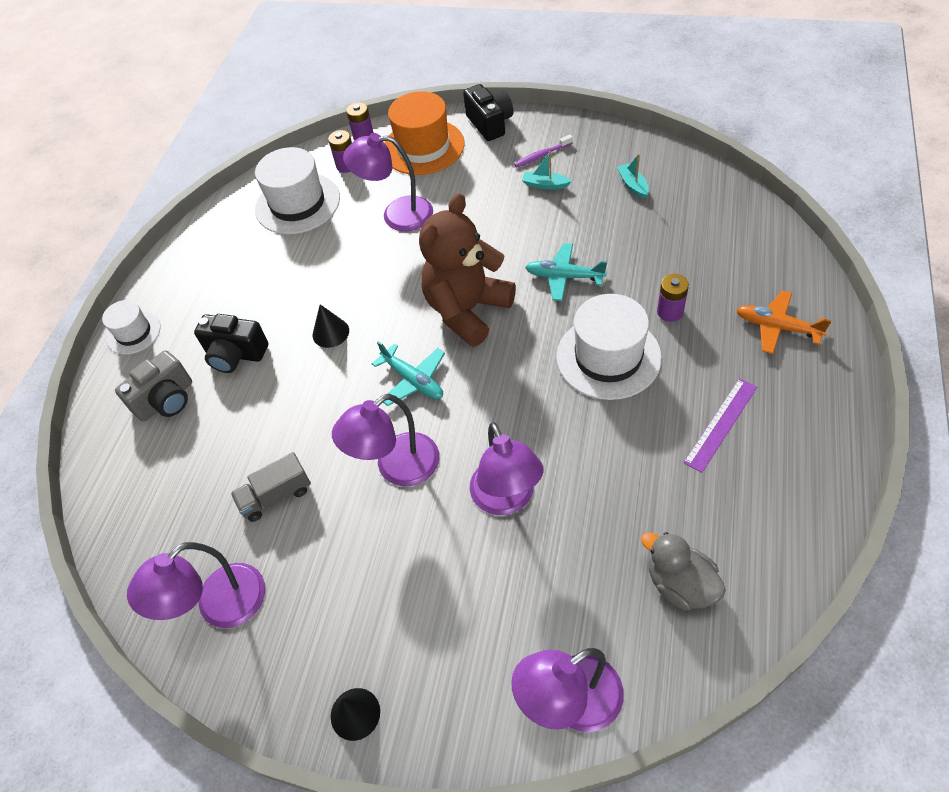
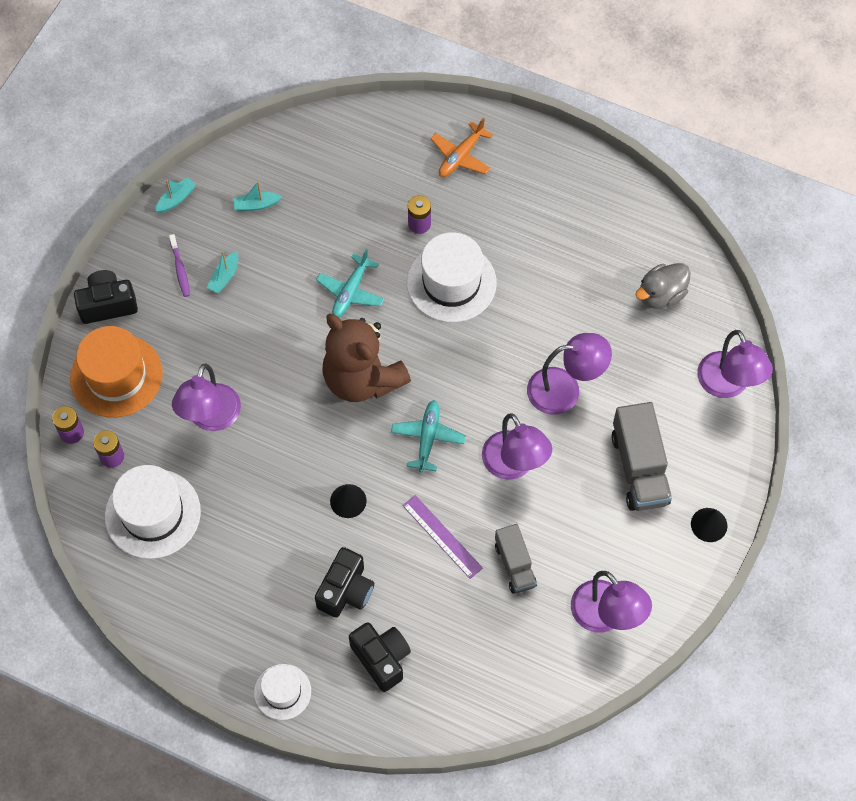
camera: 85 degrees left, 10 degrees up
grey camera [115,350,192,422] -> black camera [349,622,411,692]
turquoise plane [372,341,445,406] -> turquoise plane turned 45 degrees counterclockwise [391,400,466,473]
purple ruler [684,378,757,473] -> purple ruler moved to [402,495,483,579]
none -> turquoise boat [155,177,196,213]
none -> grey truck [612,402,672,511]

